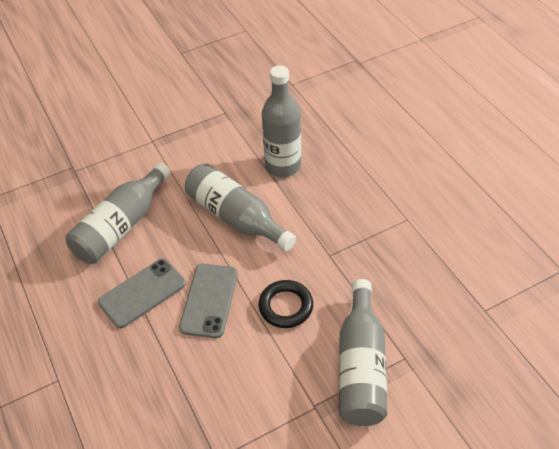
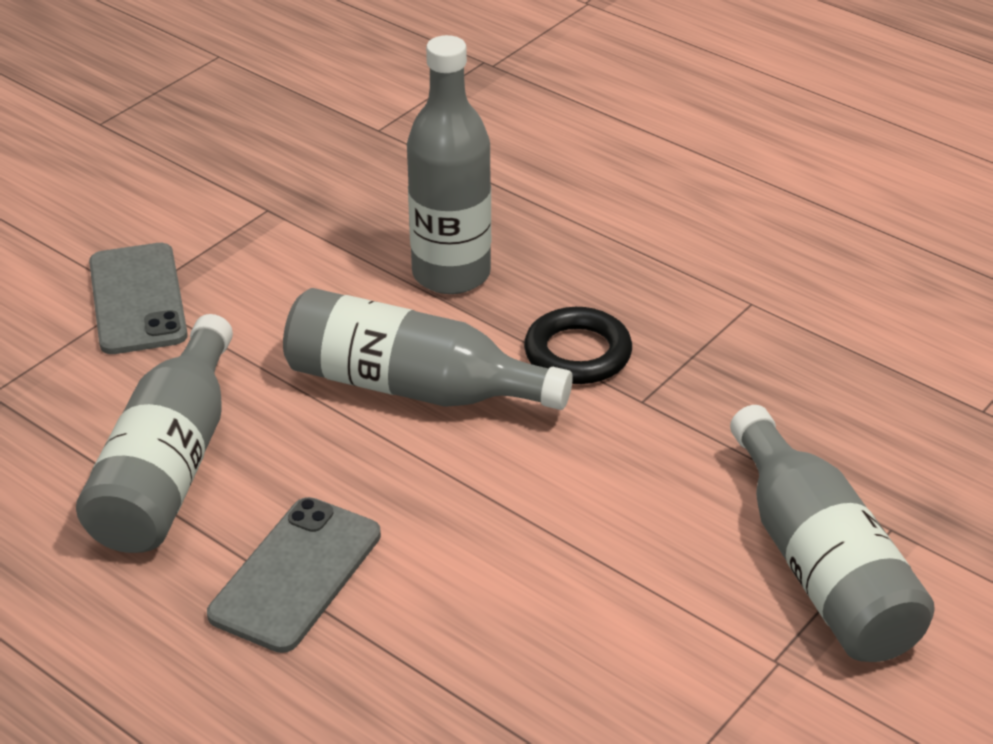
camera: 25 degrees left, 10 degrees down
grey phone [179,264,238,338] -> grey phone moved to [89,243,188,354]
black ring [258,280,313,328] -> black ring moved to [524,307,632,384]

